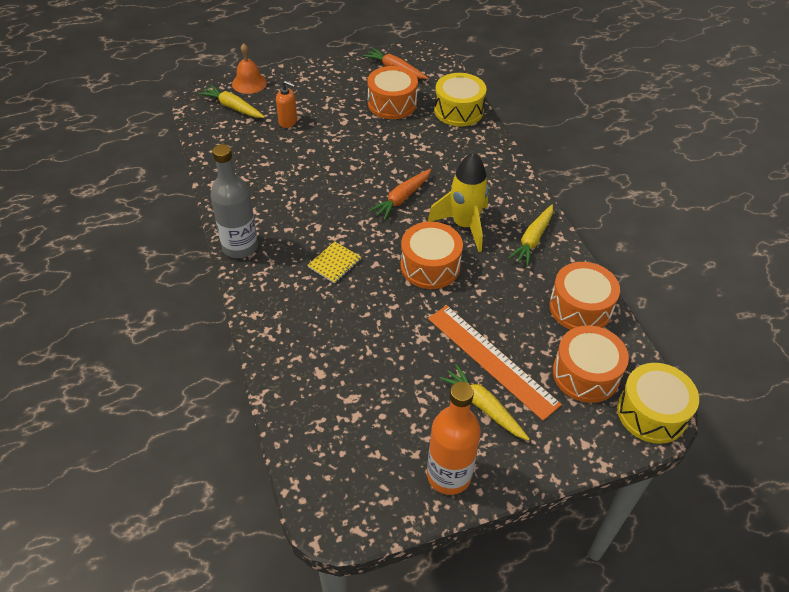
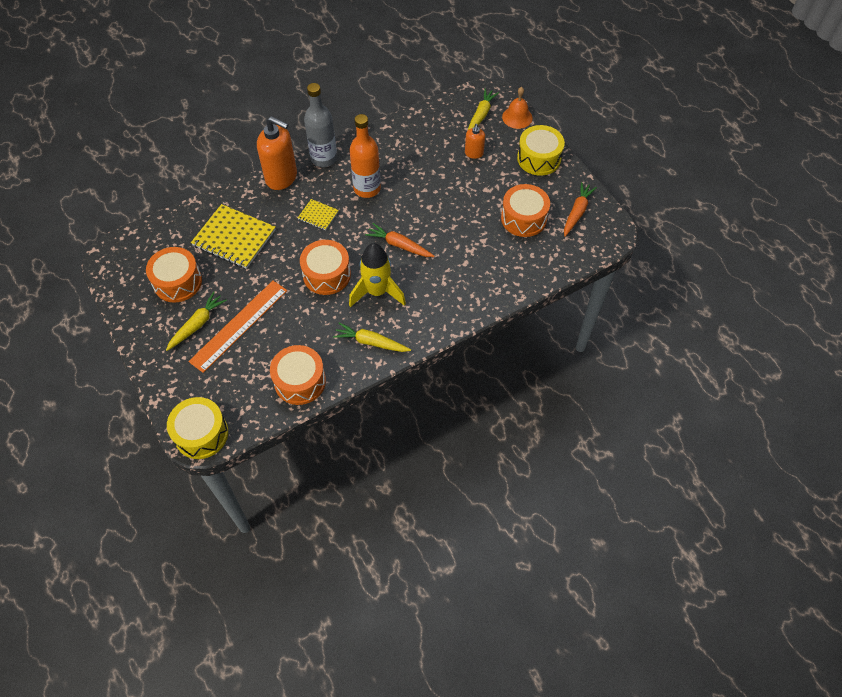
camera: 80 degrees right, 10 degrees up
orange bottle [427,382,481,495] -> orange bottle moved to [349,114,381,198]
yellow drum [434,73,487,126] -> yellow drum moved to [517,125,565,176]
orange drum [553,325,629,403] -> orange drum moved to [146,247,202,303]
none -> yellow notebook [191,204,276,269]
none -> orange soap dispenser [257,116,297,190]

